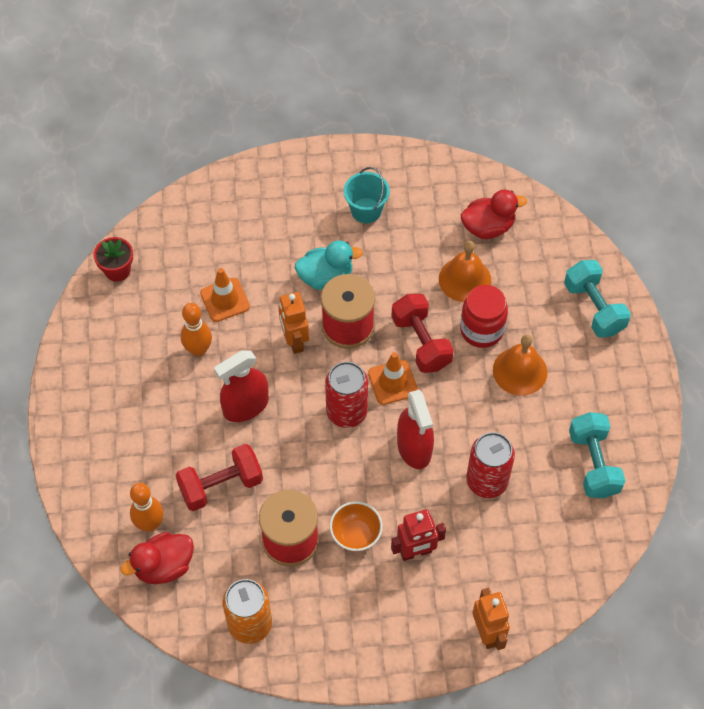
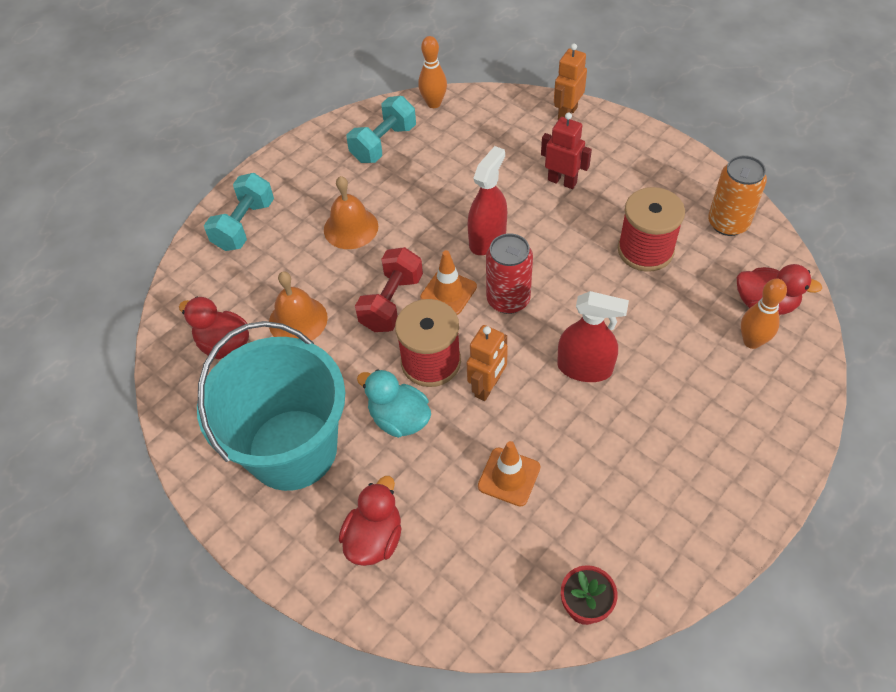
camera: 130 degrees left, 5 degrees down
red dumbbell [176,444,263,511] -> none
orange bowling pin [181,303,212,357] -> orange bowling pin moved to [418,36,447,108]
orange bowl [330,501,383,552] -> none
turquoise bucket [344,167,390,223] -> turquoise bucket [197,321,345,491], size x2.33
red jar [460,285,508,348] -> none
red can [466,432,515,498] -> none
none -> red duck [339,476,401,566]

